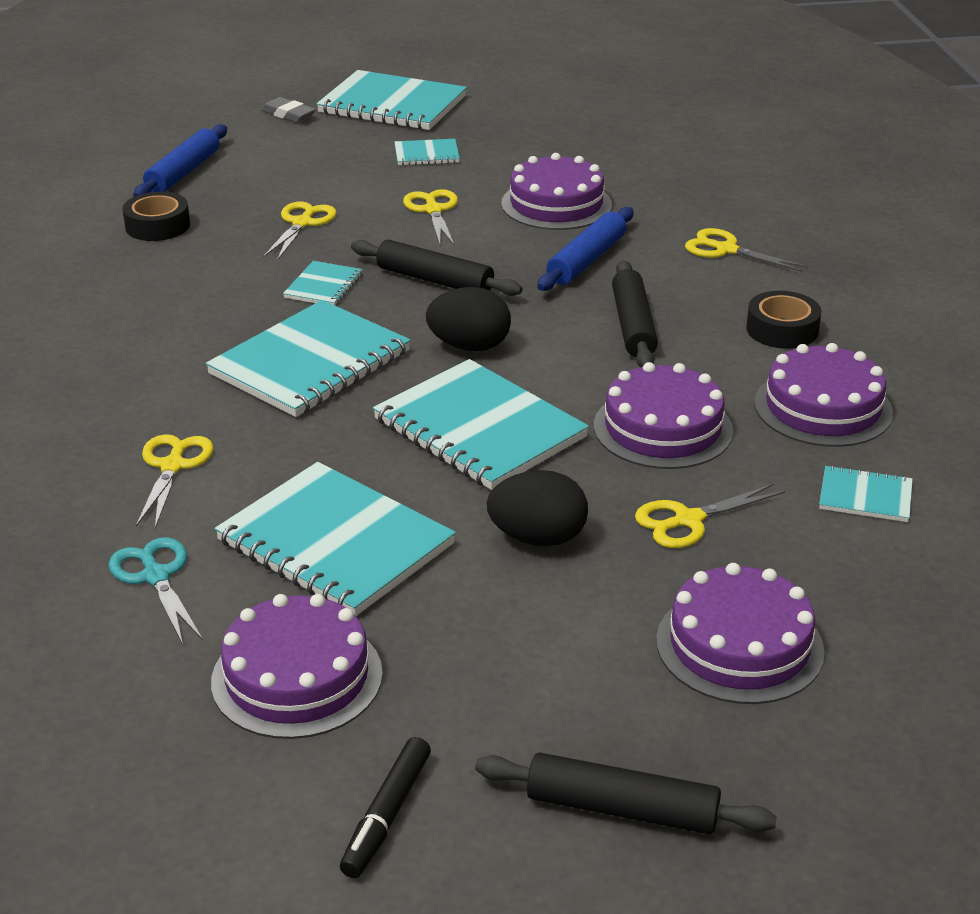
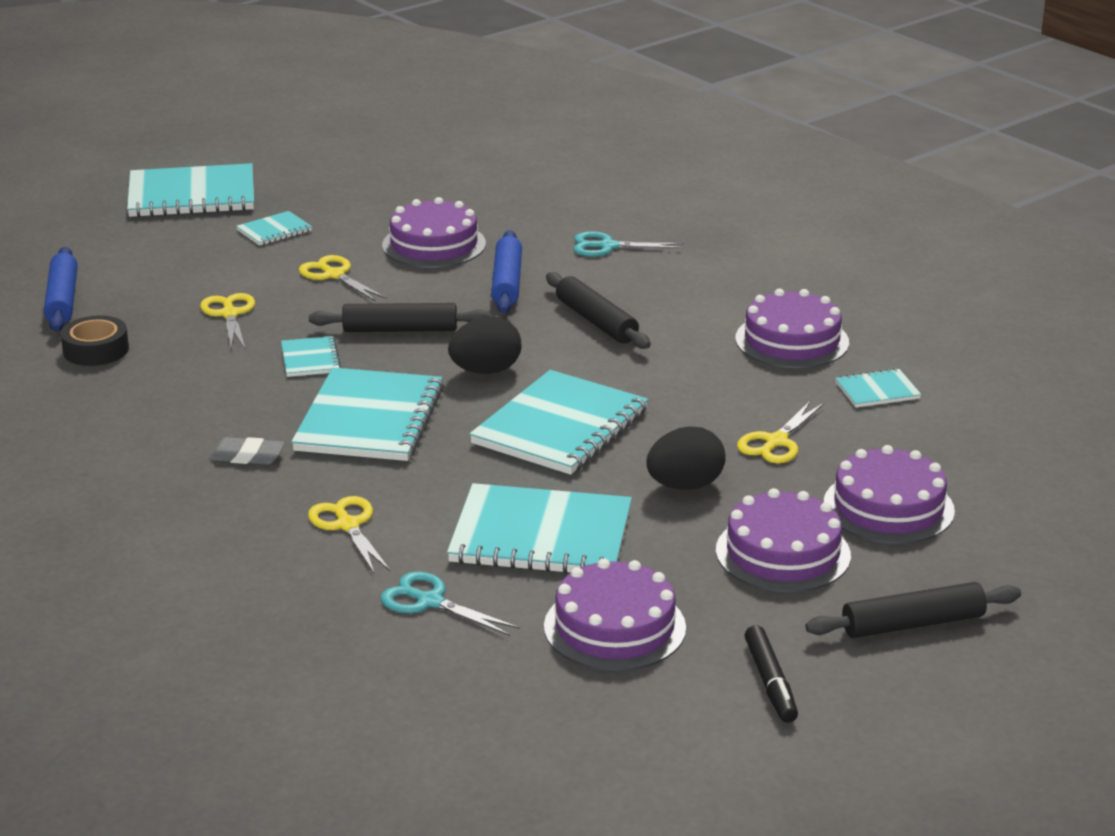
camera: 30 degrees left, 5 degrees down
grey eraser [261,97,316,123] -> grey eraser moved to [209,437,285,465]
turquoise notebook [373,359,589,490] -> turquoise notebook turned 75 degrees counterclockwise [469,370,649,475]
purple cake [594,362,733,469] -> purple cake moved to [716,488,851,592]
yellow scissors [685,228,809,272] -> turquoise scissors [573,231,684,257]
black tape [746,291,821,349] -> none

